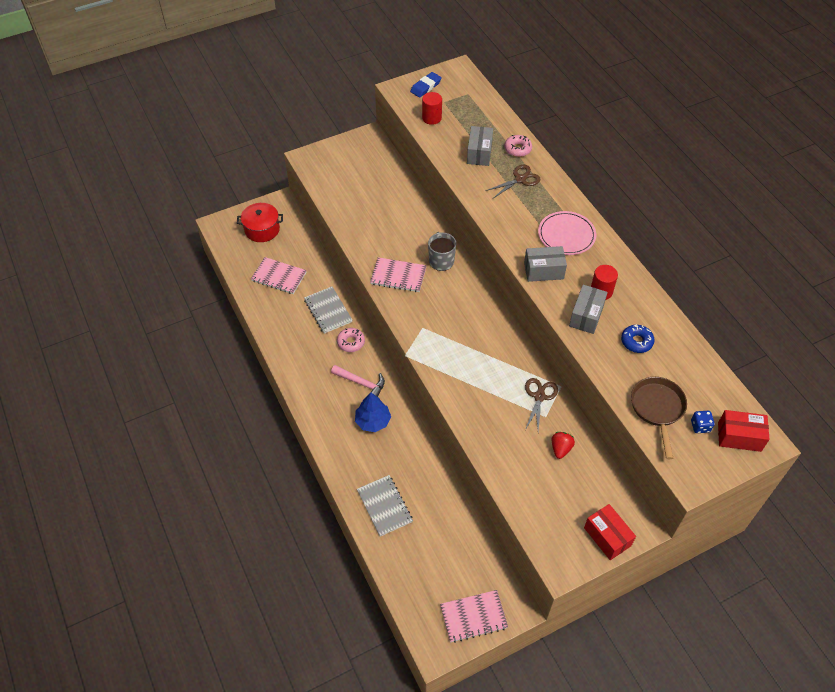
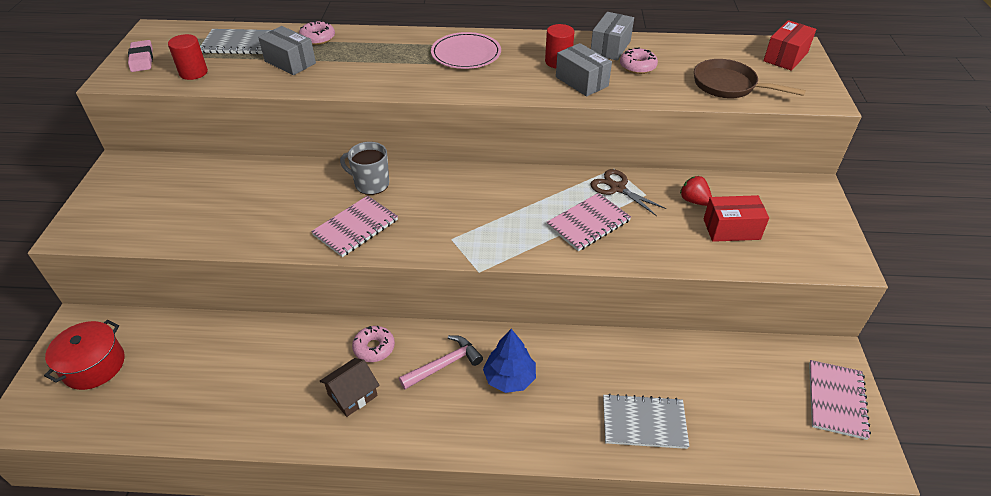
camera: 60 degrees left, 10 degrees down
pink notebook [251,257,307,294] -> pink notebook moved to [546,193,631,251]
grey notebook [304,287,352,334] -> grey notebook moved to [200,29,271,54]
blue eraser [410,72,442,98] -> pink eraser [128,40,153,72]
brown scissors [486,165,541,198] -> none
grey box [524,246,567,282] -> grey box moved to [591,12,634,61]
red box [584,504,636,560] -> red box moved to [704,195,769,242]
blue donut [621,324,654,353] -> pink donut [620,47,658,74]
blue dice [691,411,715,433] -> none
none -> brown house [320,358,380,417]

